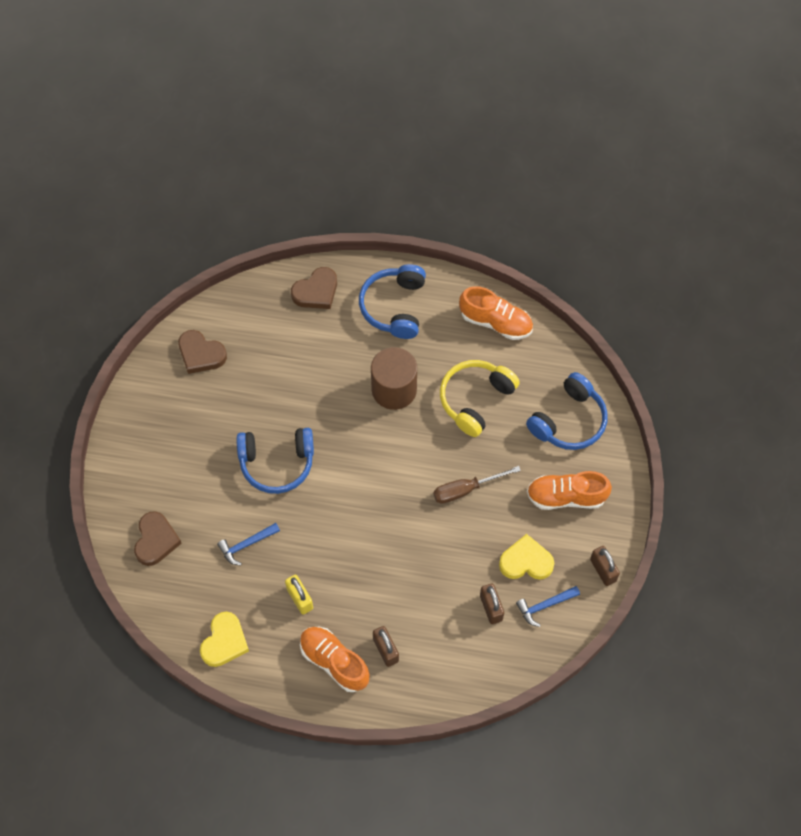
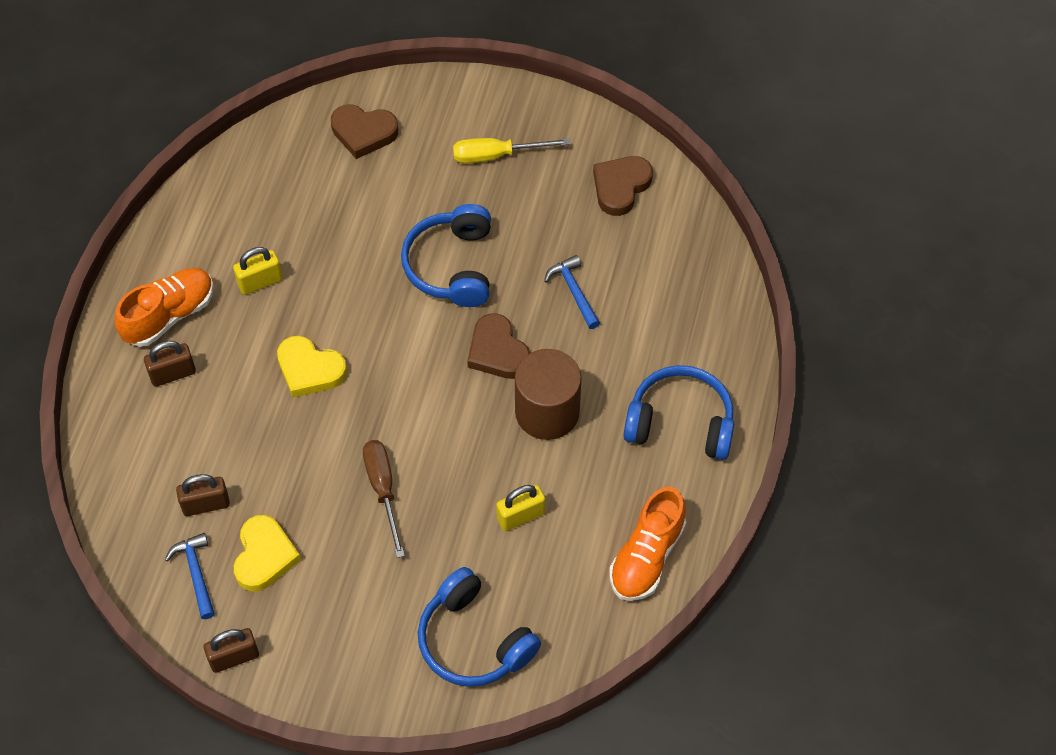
camera: 95 degrees right, 5 degrees down
yellow heart [200,612,249,667] -> yellow heart moved to [277,336,347,397]
blue hammer [217,523,280,566] -> blue hammer moved to [544,255,600,329]
brown heart [291,267,337,309] -> brown heart moved to [467,313,530,379]
yellow headphones [440,360,520,437] -> yellow padlock [496,485,545,531]
orange shoe [527,471,612,510] -> none
none -> yellow screwdriver [453,138,570,163]

